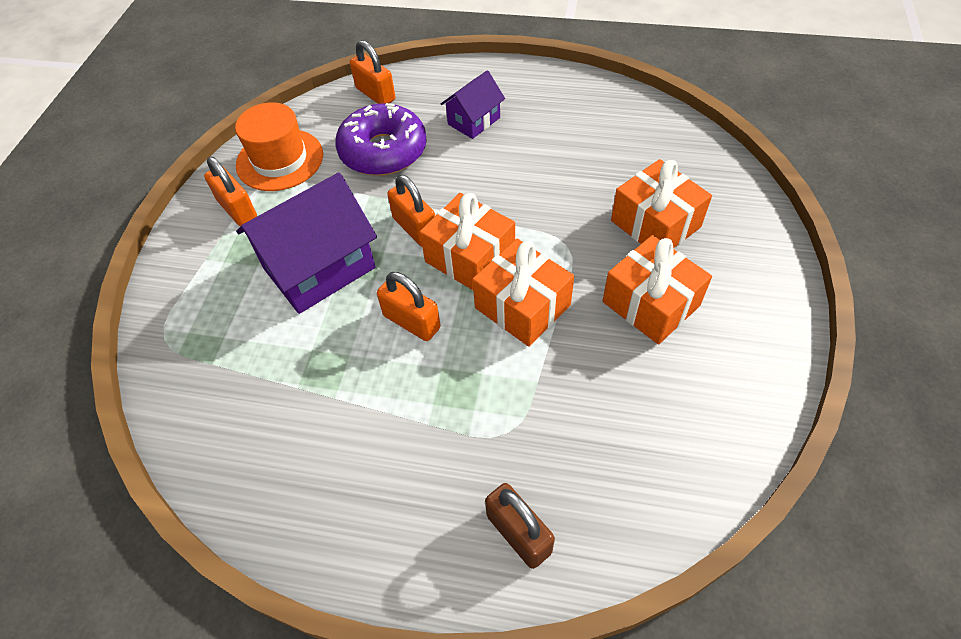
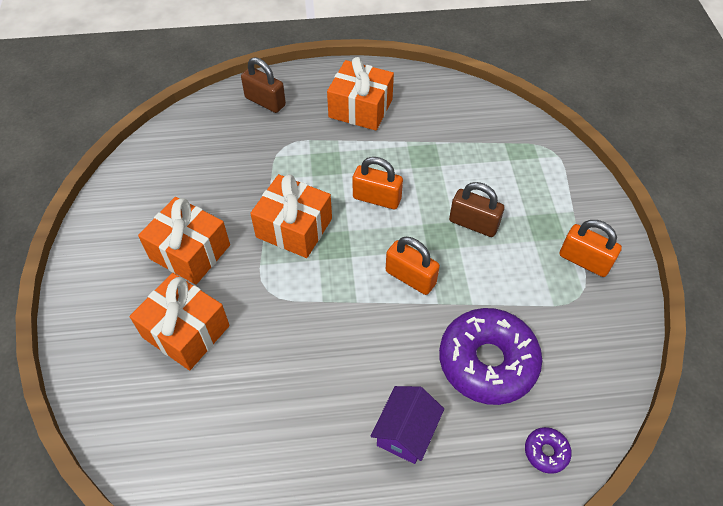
camera: 160 degrees right, 0 degrees up
orange hat [235,102,323,191] -> none
purple house [236,173,377,314] -> brown padlock [449,182,504,237]
orange padlock [350,40,396,104] -> purple donut [525,427,572,474]
orange gift [420,193,515,290] -> orange gift moved to [327,57,394,131]

